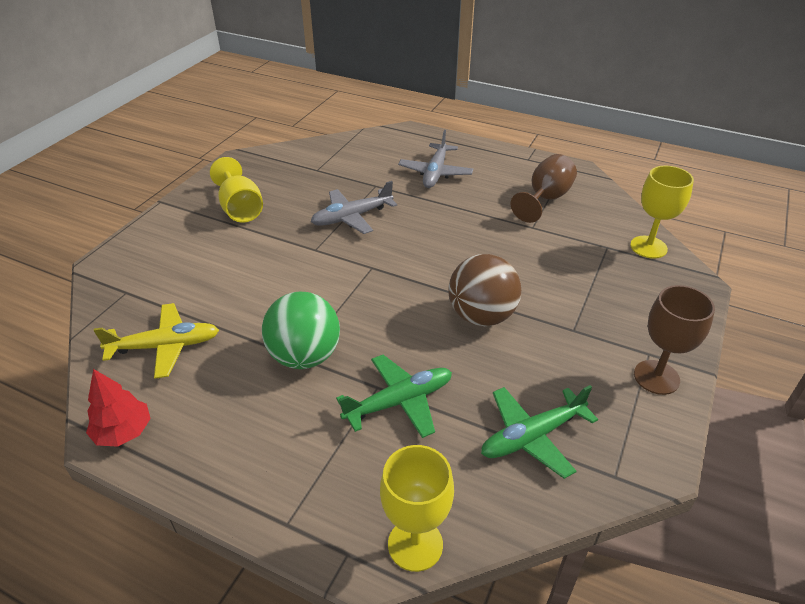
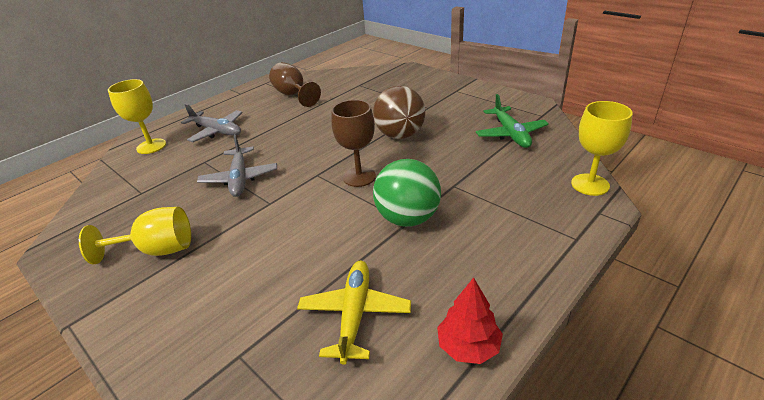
camera: 70 degrees left, 5 degrees down
green plane [336,355,452,438] -> none
yellow goblet [630,166,694,259] -> yellow goblet moved to [108,79,166,154]
brown goblet [634,285,715,395] -> brown goblet moved to [331,100,376,187]

